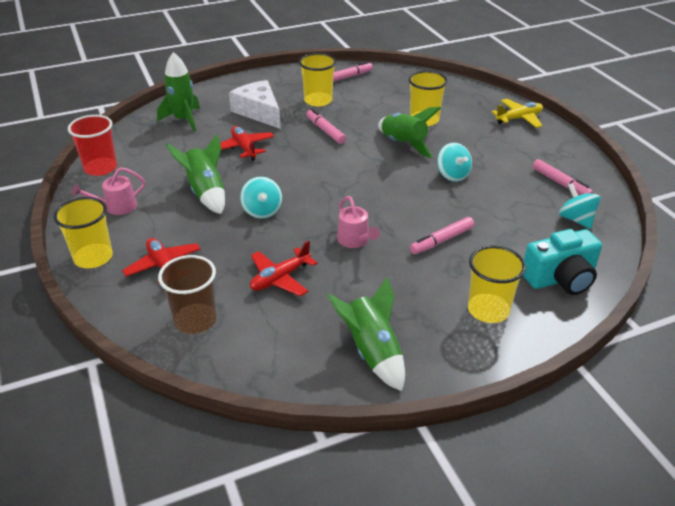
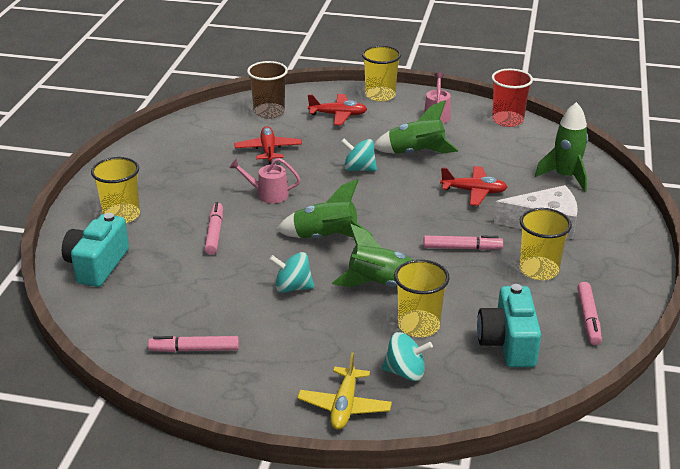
camera: 125 degrees right, 5 degrees down
green rocket [327,277,405,391] -> green rocket moved to [276,179,373,238]
turquoise spinning top [559,183,601,229] -> turquoise spinning top moved to [382,332,433,381]
none -> turquoise camera [477,284,541,367]

